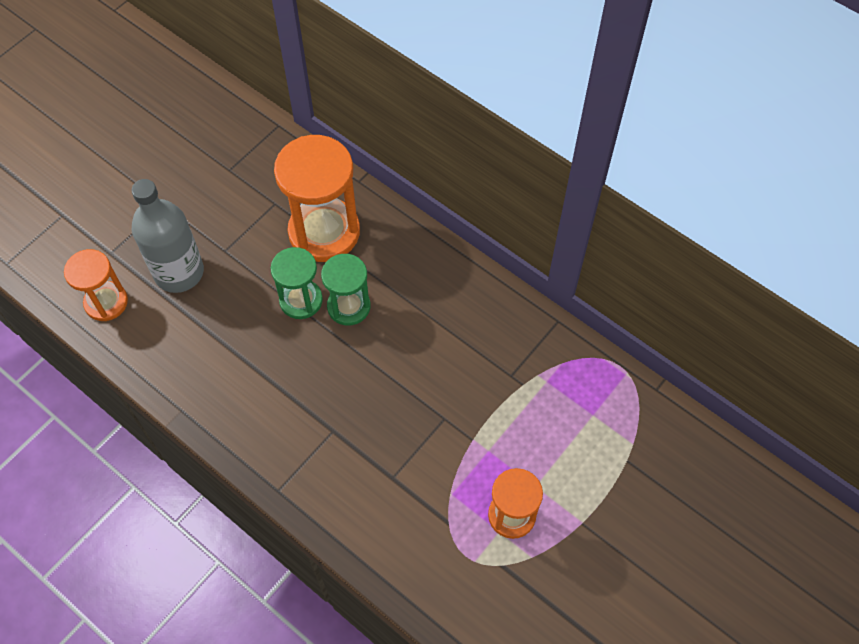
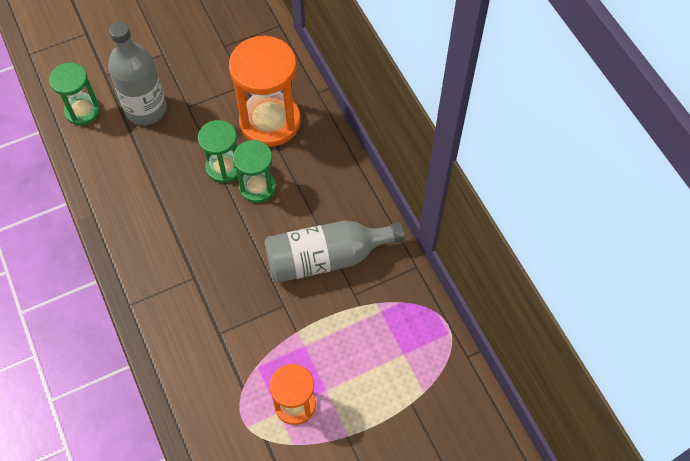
camera: 25 degrees right, 0 degrees up
orange hourglass [64,249,128,321] -> green hourglass [49,62,100,125]
none -> grey bottle [264,221,404,283]

